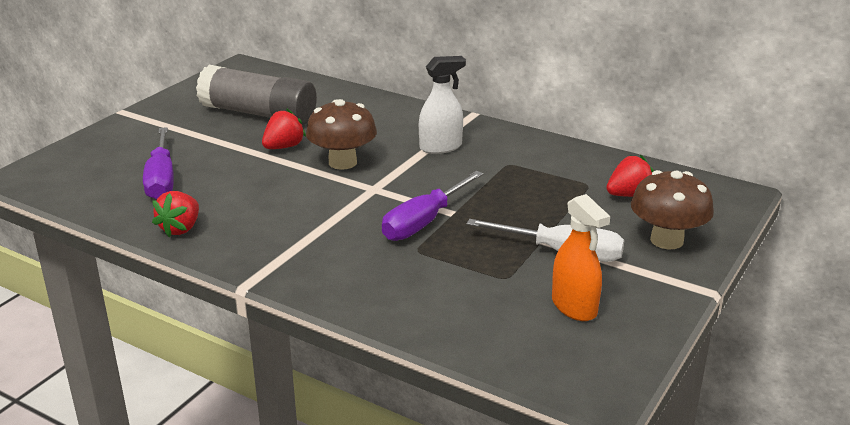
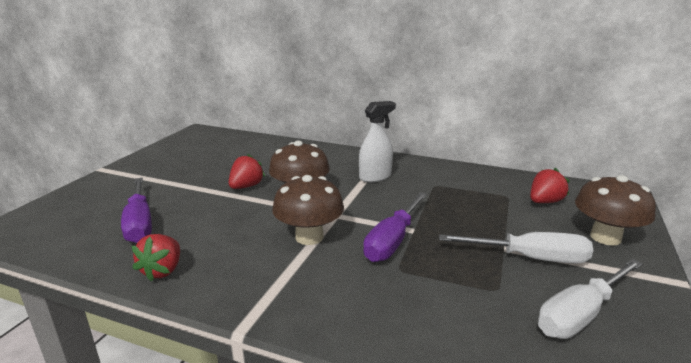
camera: 10 degrees left, 5 degrees down
grey glue stick [196,65,317,125] -> none
orange spray bottle [552,194,610,321] -> white screwdriver [538,259,643,339]
none -> brown mushroom [272,175,344,245]

